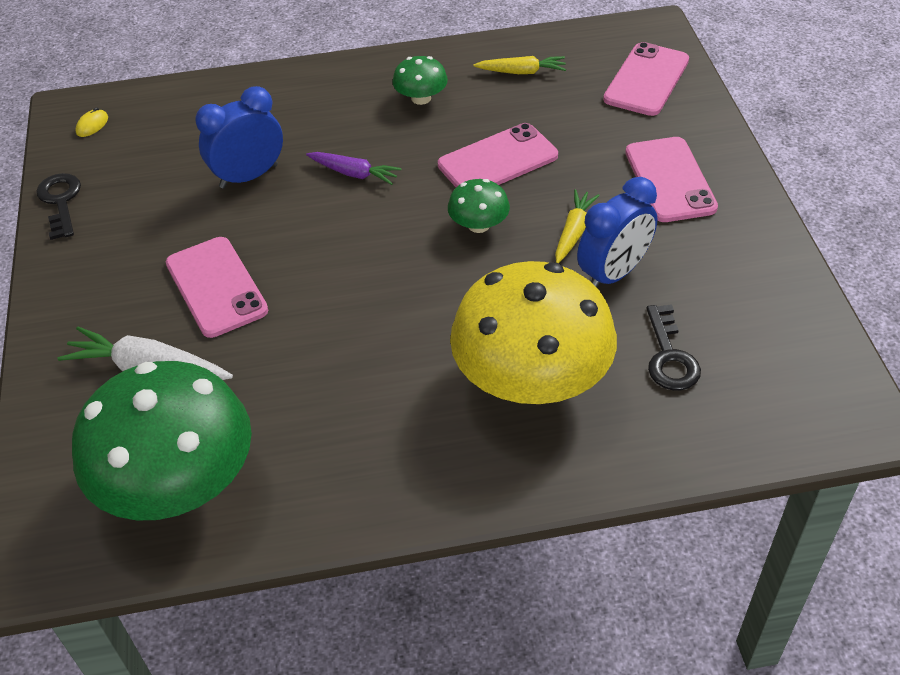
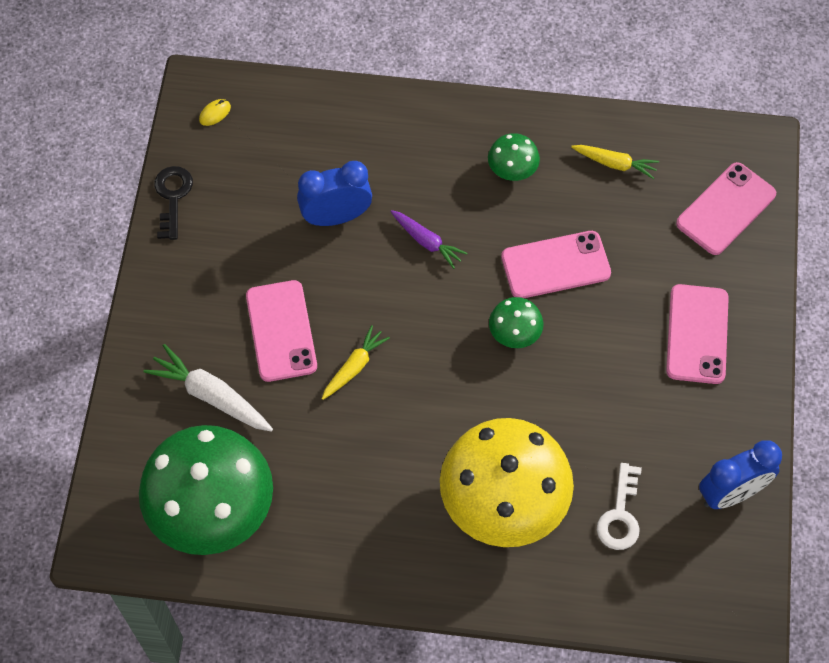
camera: 15 degrees right, 15 degrees up
yellow carrot [555,189,600,263] -> yellow carrot moved to [322,325,390,400]
blue clock [577,177,658,287] -> blue clock moved to [699,440,782,509]
black key [646,304,701,390] -> white key [597,463,642,550]

